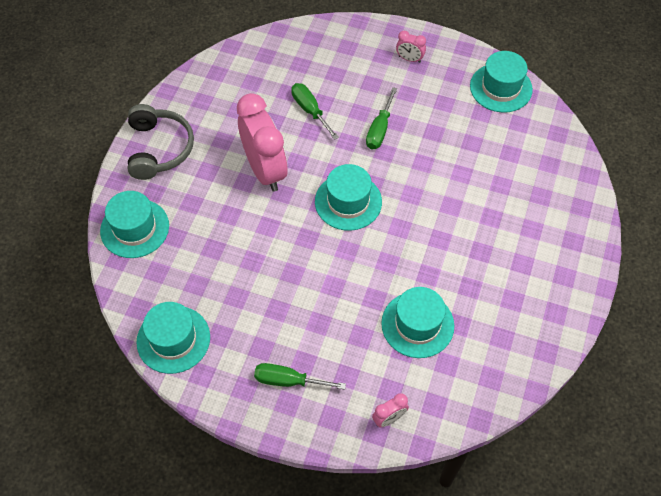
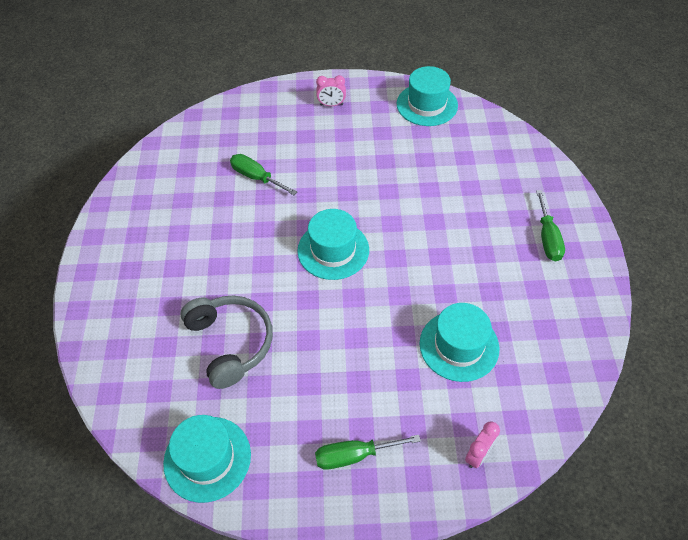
camera: 20 degrees left, 5 degrees down
turquoise hat [100,191,169,258] -> none
grey headphones [128,104,194,180] -> grey headphones moved to [180,295,273,389]
pink clock [237,93,288,192] -> none
green screwdriver [366,87,397,149] -> green screwdriver moved to [536,190,565,261]

